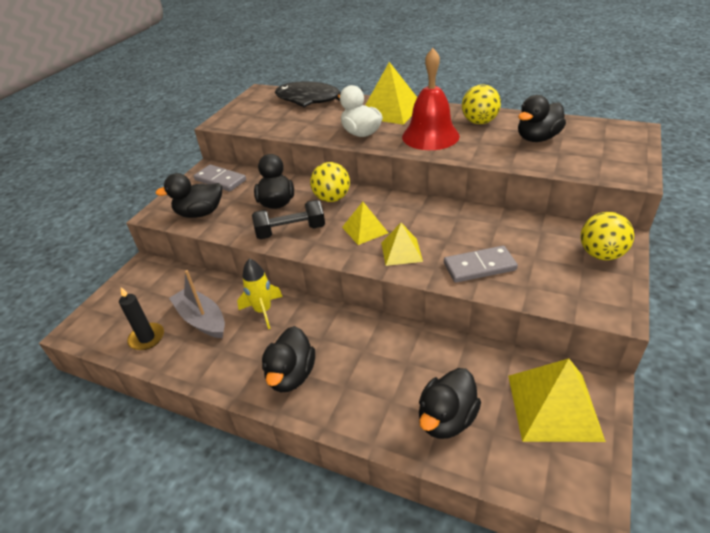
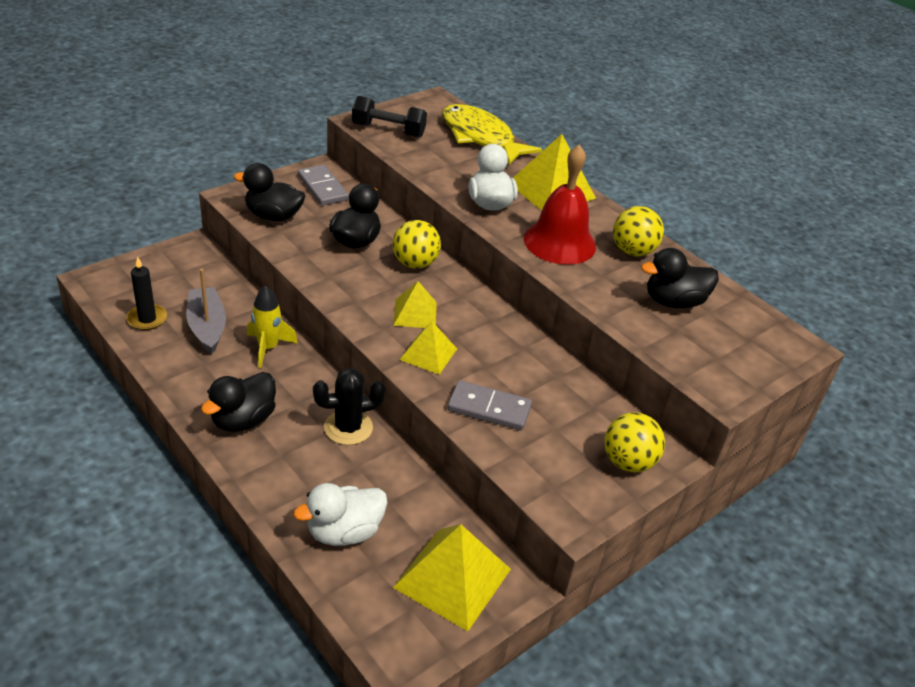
camera: 20 degrees right, 0 degrees up
black dumbbell [252,200,325,239] -> black dumbbell moved to [352,96,427,137]
black fish [275,81,363,107] -> yellow fish [442,104,542,165]
black duck [419,368,481,439] -> white duck [293,483,387,546]
none -> black cactus [313,368,386,445]

